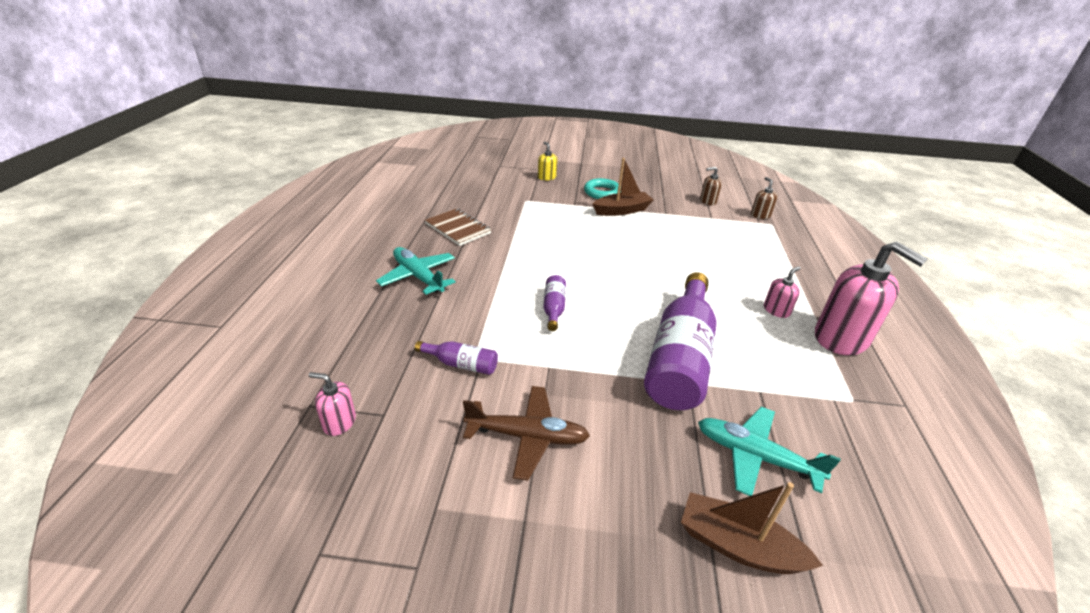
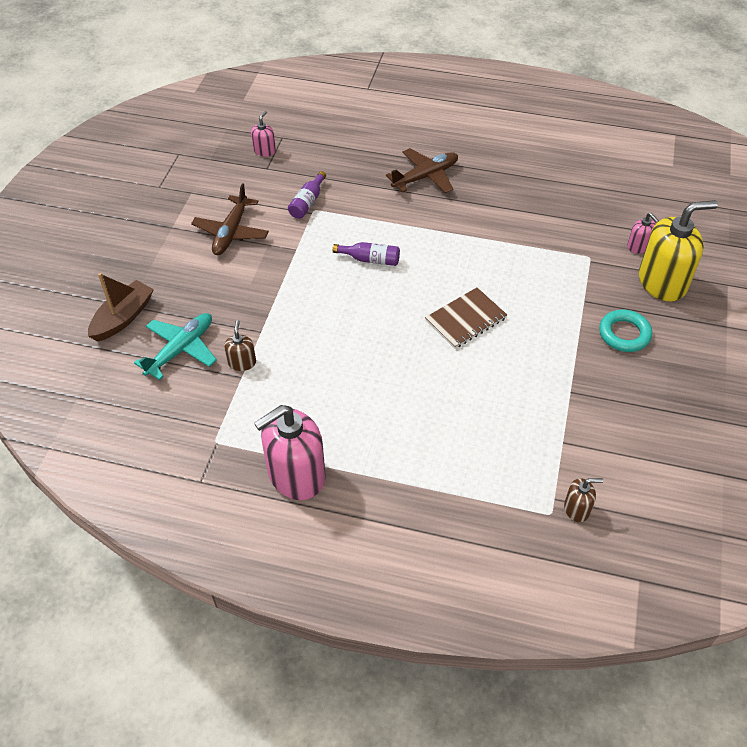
camera: 100 degrees right, 15 degrees up
turquoise plane [376,247,456,295] -> brown plane [386,148,458,193]
brown notebook [425,208,491,246] -> brown notebook moved to [425,288,507,349]
yellow soap dispenser [538,142,557,181] -> yellow soap dispenser [639,200,718,302], size x2.16
brown boat [593,158,654,216] -> none
purple bottle [644,272,716,410] -> none
brown soap dispenser [700,167,722,205] -> brown soap dispenser moved to [224,320,256,371]
pink soap dispenser [764,266,801,318] -> pink soap dispenser moved to [627,213,659,254]

